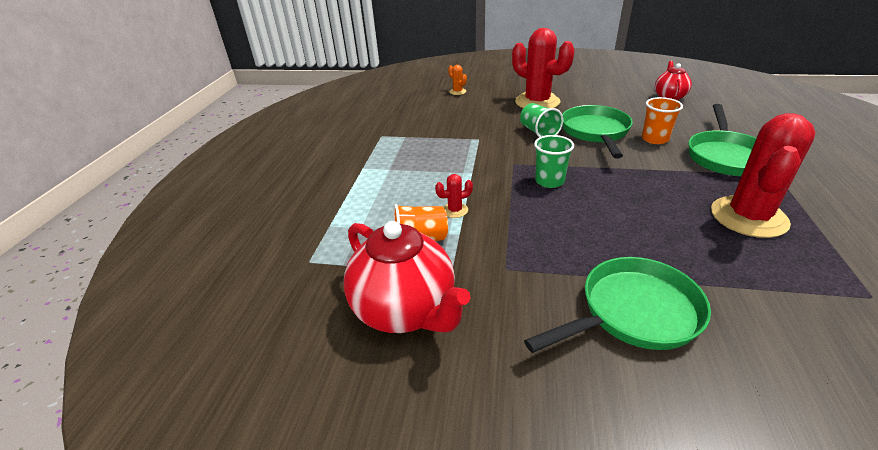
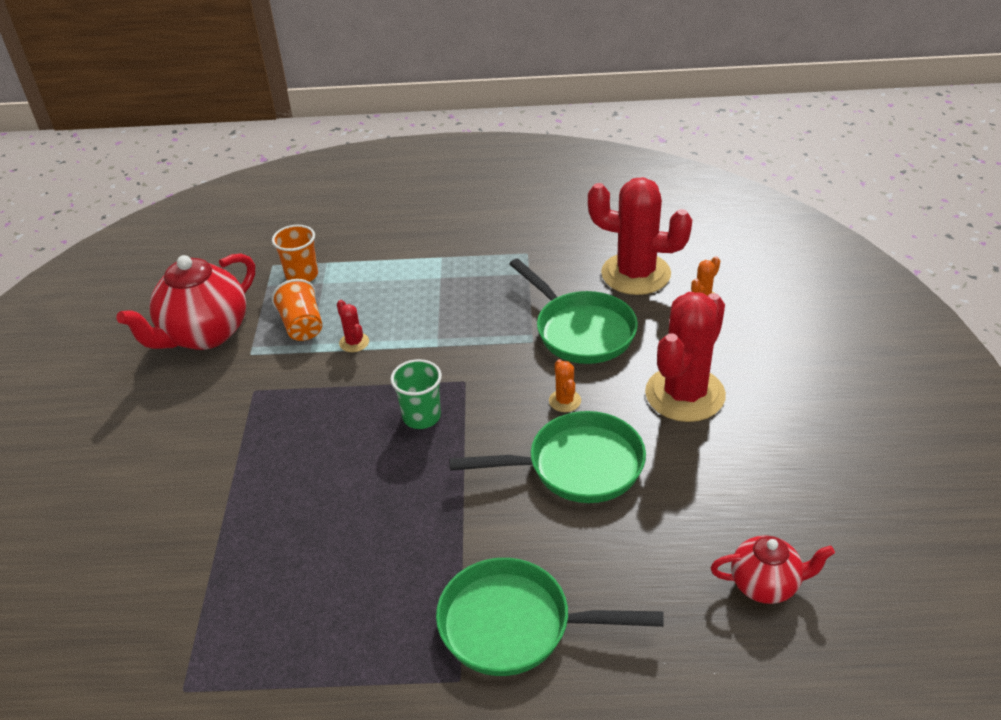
camera: 80 degrees right, 5 degrees up
green cup [520,103,563,137] -> orange cactus [549,359,581,412]
green pan [524,257,711,353] -> green pan moved to [510,258,638,364]
orange cup [642,97,683,144] -> orange cup moved to [272,225,318,282]
red cactus [711,113,815,238] -> red cactus moved to [588,177,692,295]

